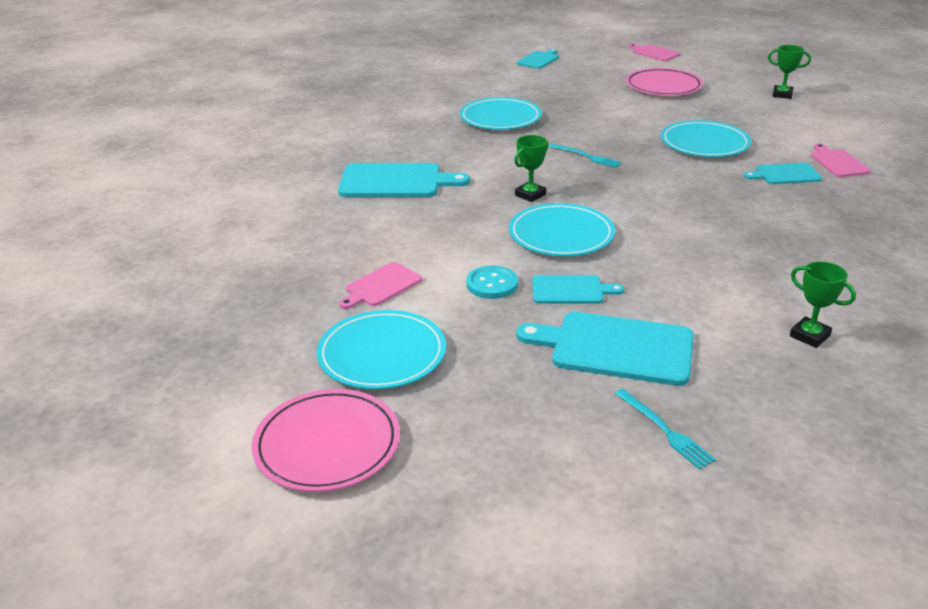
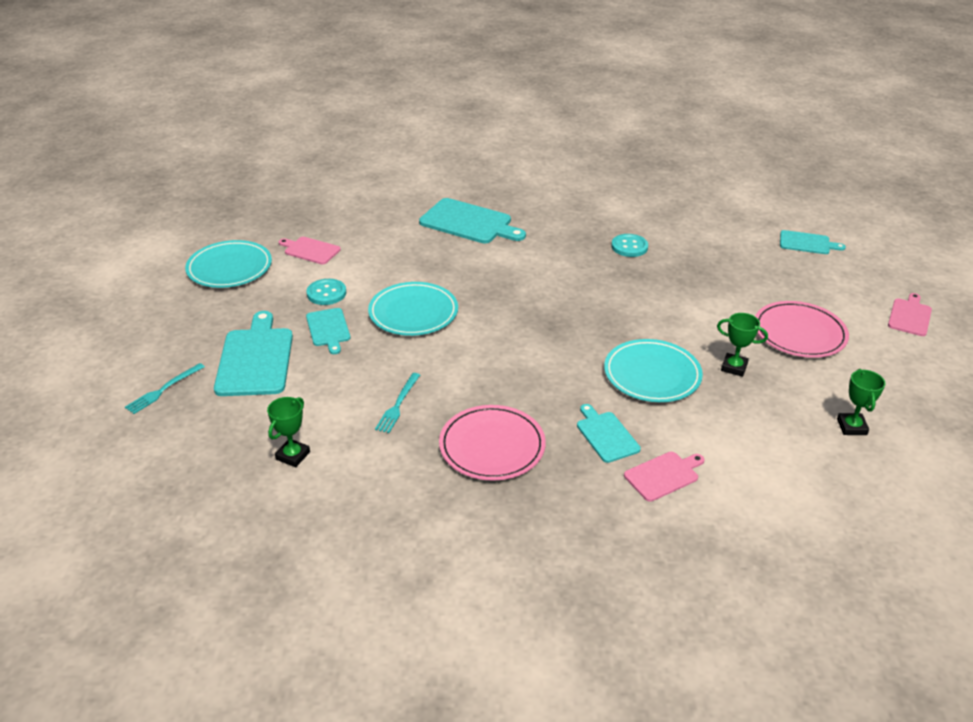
camera: 70 degrees right, 5 degrees up
pink plate [252,389,400,492] -> pink plate moved to [439,405,546,481]
turquoise cutting board [338,163,470,197] -> turquoise cutting board turned 45 degrees counterclockwise [419,198,526,243]
turquoise plate [460,97,542,130] -> turquoise button [611,234,648,257]
green trophy [514,135,548,202] -> green trophy moved to [717,313,768,377]
turquoise fork [548,143,622,168] -> turquoise fork moved to [375,373,420,433]

